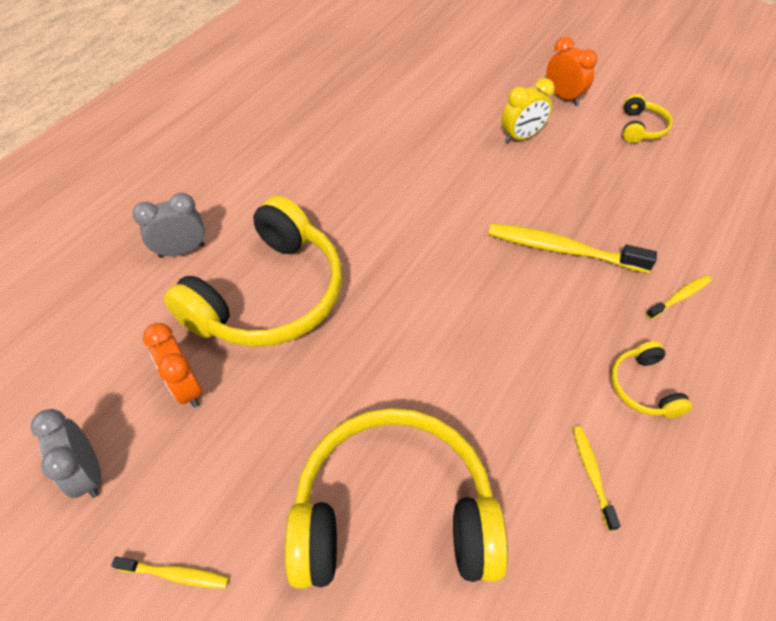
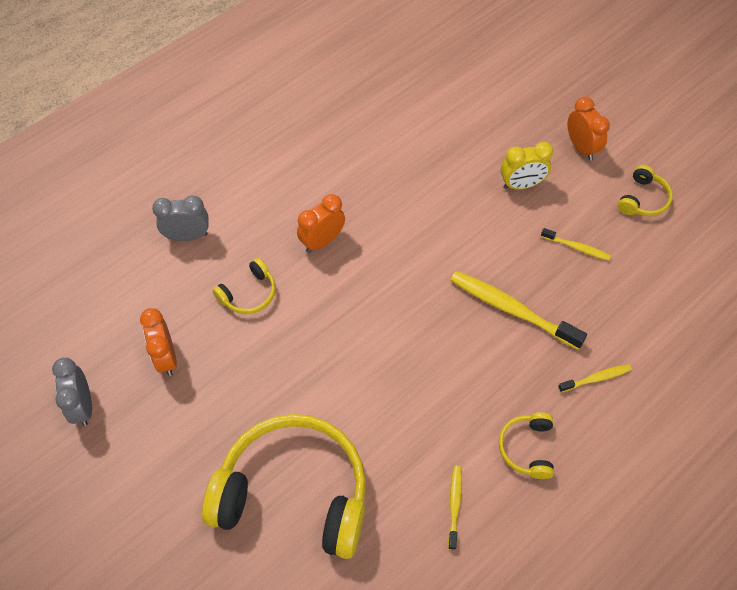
camera: 15 degrees right, 5 degrees up
yellow toothbrush [111,557,229,589] -> yellow toothbrush moved to [541,228,611,261]
yellow headphones [164,196,342,347] -> yellow headphones [213,258,275,314], size x0.43
none -> orange clock [297,194,345,252]

